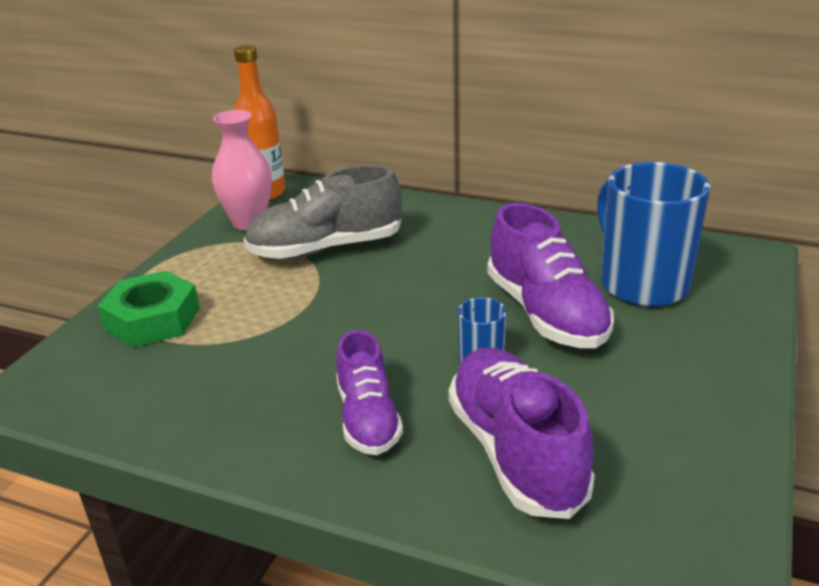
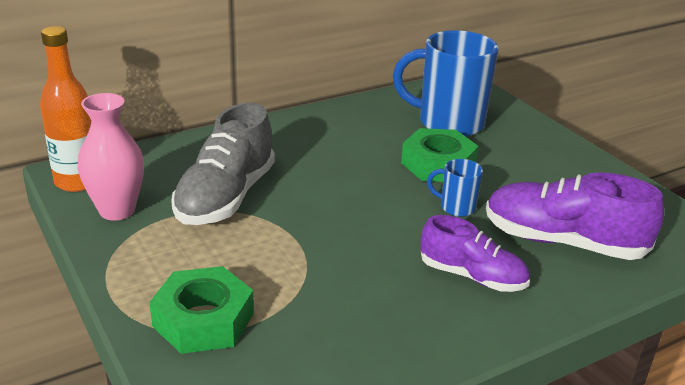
camera: 55 degrees left, 0 degrees up
purple shoe [487,203,614,348] -> green nut [401,128,478,182]

